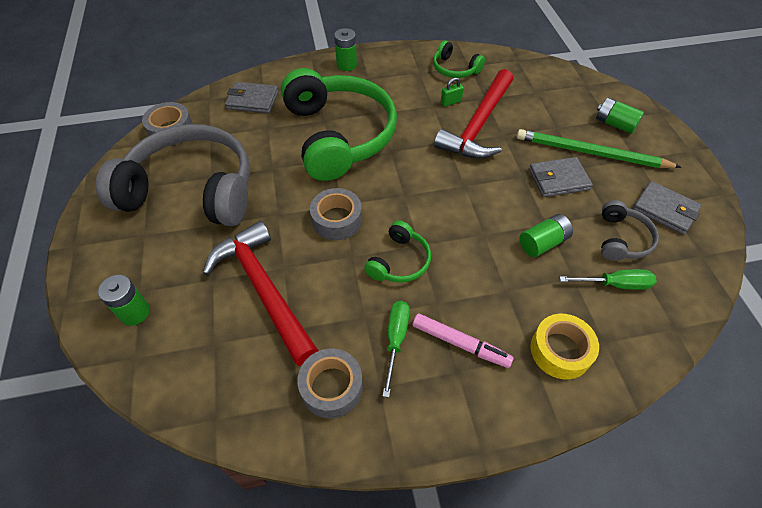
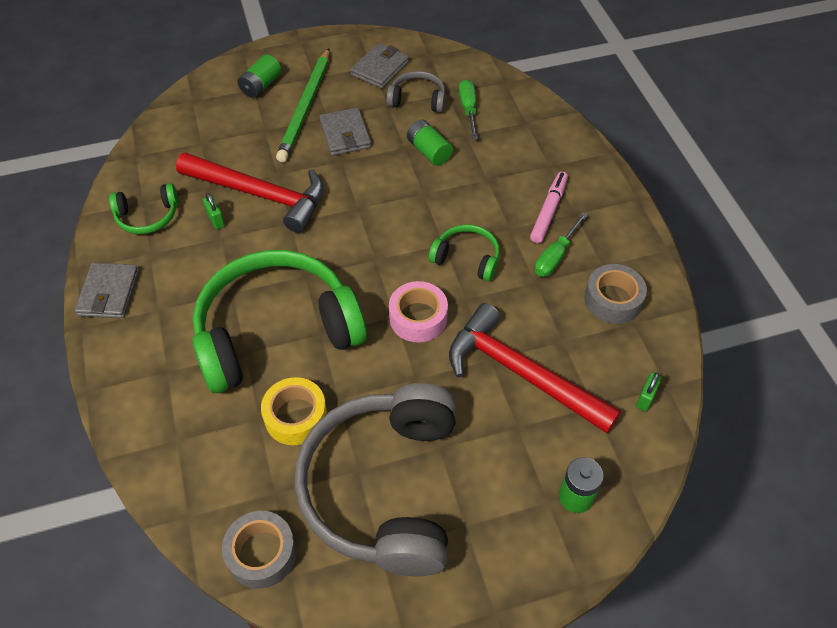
camera: 95 degrees left, 0 degrees up
red hammer [203,221,319,366] -> red hammer turned 75 degrees clockwise [449,303,621,433]
grey wallet [225,82,278,113] -> grey wallet moved to [75,263,139,318]
grey tape [310,188,362,240] -> pink tape [389,281,448,342]
green battery [334,28,357,71] -> none
green screwdriver [383,301,410,398] -> green screwdriver turned 60 degrees counterclockwise [535,213,587,277]
green headphones [433,40,485,78] -> green headphones turned 45 degrees clockwise [109,183,178,234]
yellow tape [530,314,599,379] -> yellow tape moved to [261,377,327,445]
none -> green padlock [636,373,662,411]

